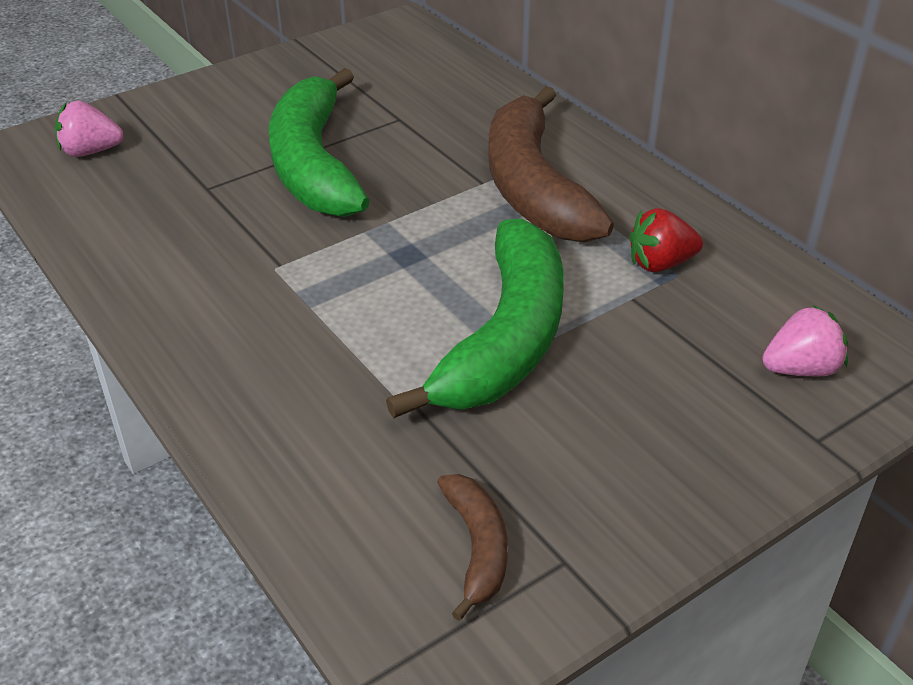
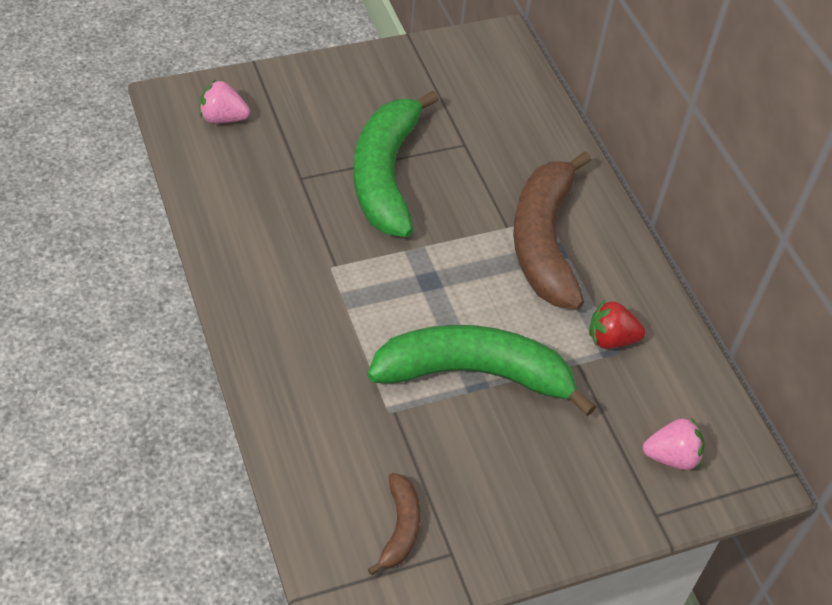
camera: 10 degrees right, 10 degrees up
green banana [386,219,564,418] -> green banana turned 120 degrees counterclockwise [367,325,596,416]

